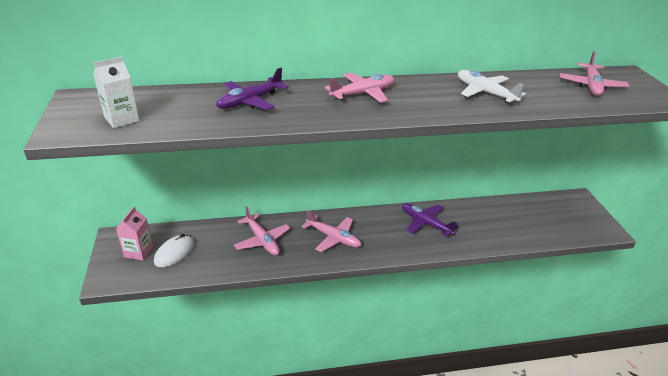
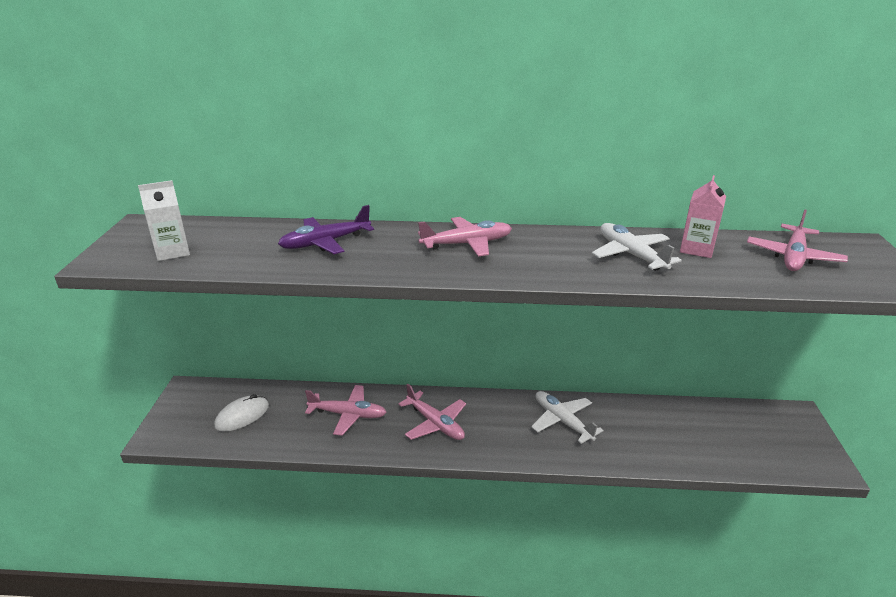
camera: 15 degrees right, 5 degrees down
pink carton [116,206,153,260] -> pink carton moved to [680,175,726,258]
pink plane [234,206,290,255] -> pink plane turned 60 degrees counterclockwise [305,385,387,436]
purple plane [402,203,459,238] -> white plane [531,391,604,444]

